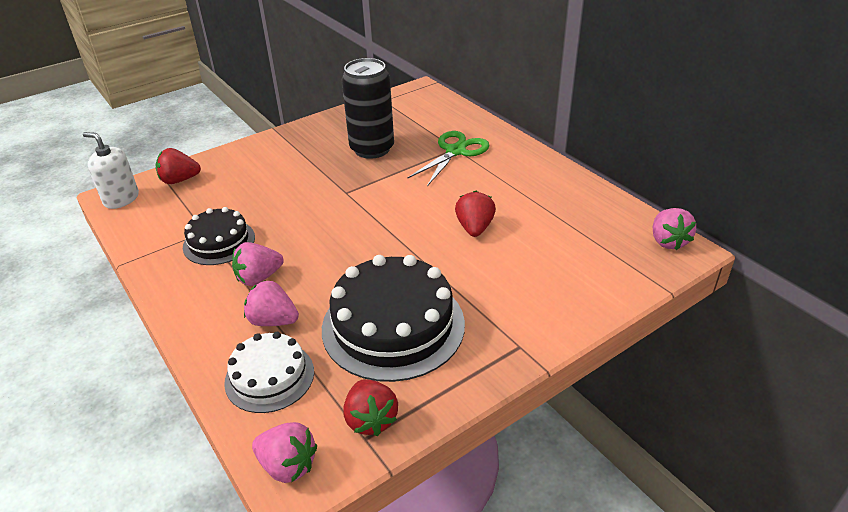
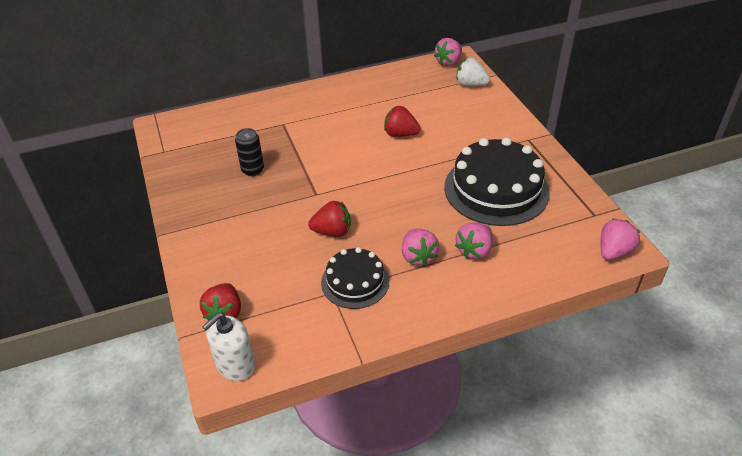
camera: 75 degrees left, 5 degrees up
white cake [224,332,314,413] -> none
black can [342,58,394,159] -> black can [235,128,264,176], size x0.53
red strawberry [343,379,398,436] -> red strawberry moved to [308,201,351,237]
green scissors [408,131,490,186] -> none
pink strawberry [653,208,696,250] -> pink strawberry turned 120 degrees clockwise [434,38,462,66]
none -> white strawberry [456,58,490,86]

